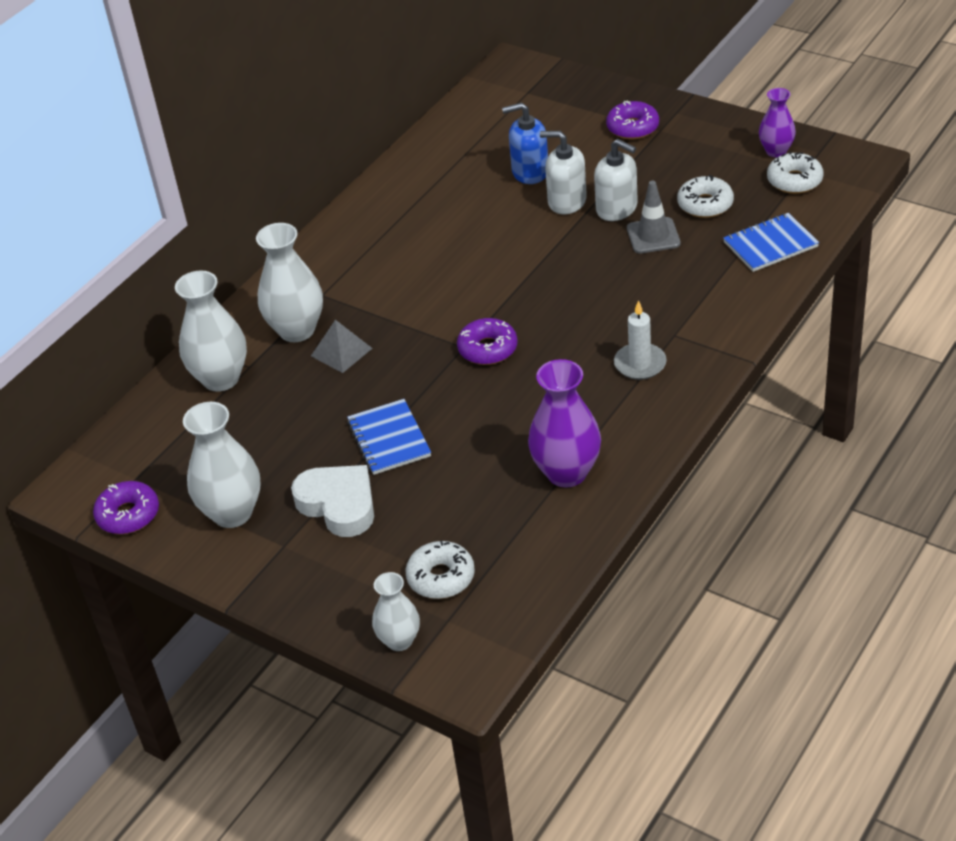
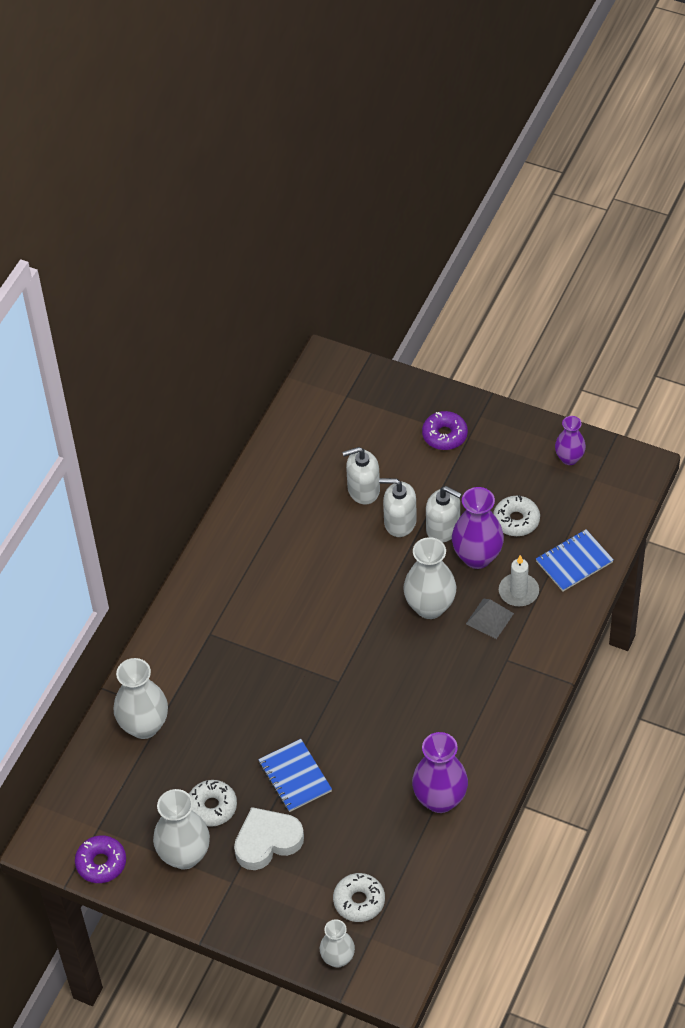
camera: 10 degrees left, 10 degrees up
white vase [256,223,323,342] -> white vase moved to [403,537,456,619]
white heart [291,465,374,537] -> white heart turned 60 degrees counterclockwise [234,807,304,870]
grey pyramid [311,320,372,373] -> grey pyramid moved to [466,598,514,639]
purple donut [457,318,517,365] -> none
blue soap dispenser [502,103,548,184] -> white soap dispenser [342,447,380,505]
white candle [614,300,666,380] -> white candle moved to [499,555,539,606]
grey traffic cone [627,181,681,253] -> purple vase [452,487,504,569]
white donut [767,151,824,194] -> white donut moved to [189,780,237,827]

